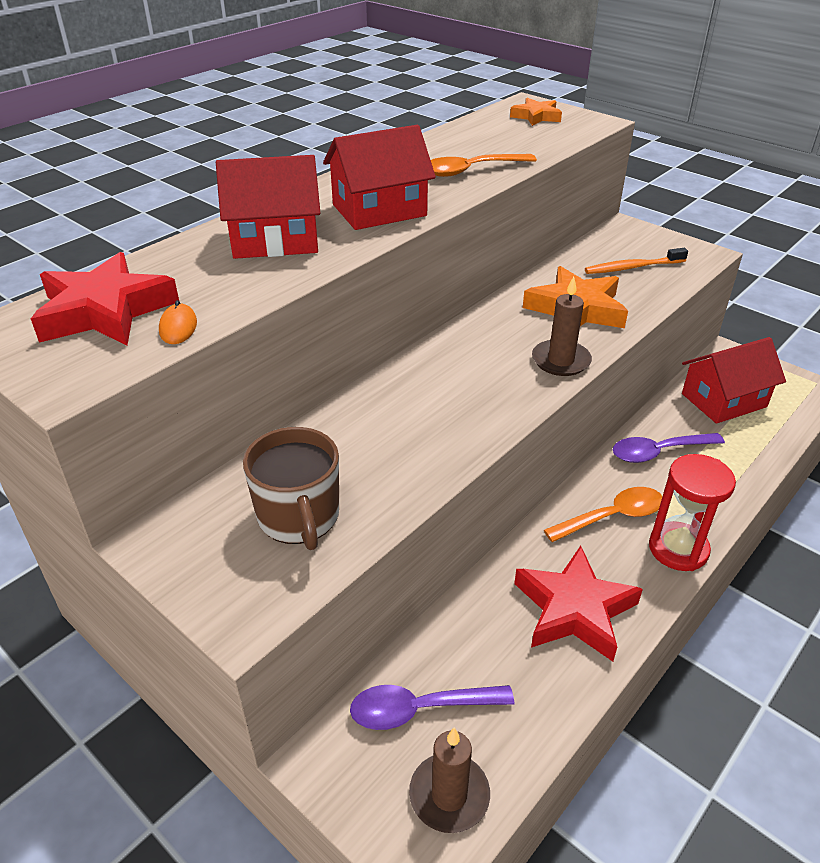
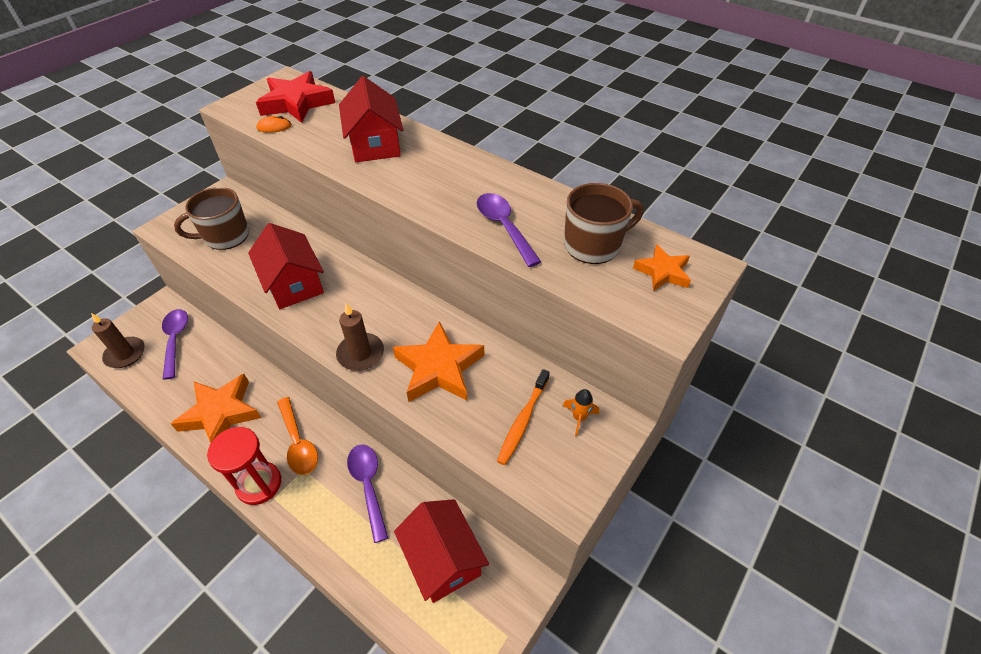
camera: 85 degrees right, 10 degrees up
red house [323,125,436,230] -> red house moved to [248,223,324,309]
orange spoon [431,154,537,177] -> purple spoon [477,193,541,267]
red star [514,546,643,662] -> orange star [171,374,261,443]
orange toothbrush [585,248,688,274] -> orange toothbrush turned 135 degrees counterclockwise [497,369,550,465]
none -> orange rocket [563,389,599,436]
none -> brown mug [564,183,644,264]

